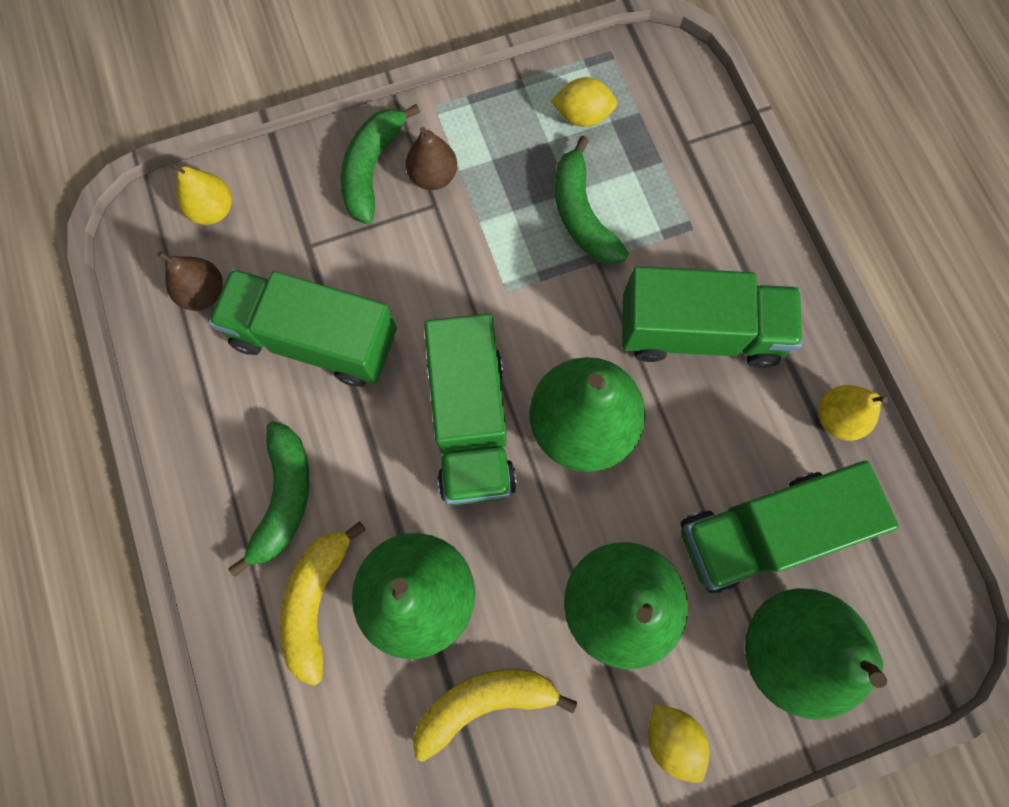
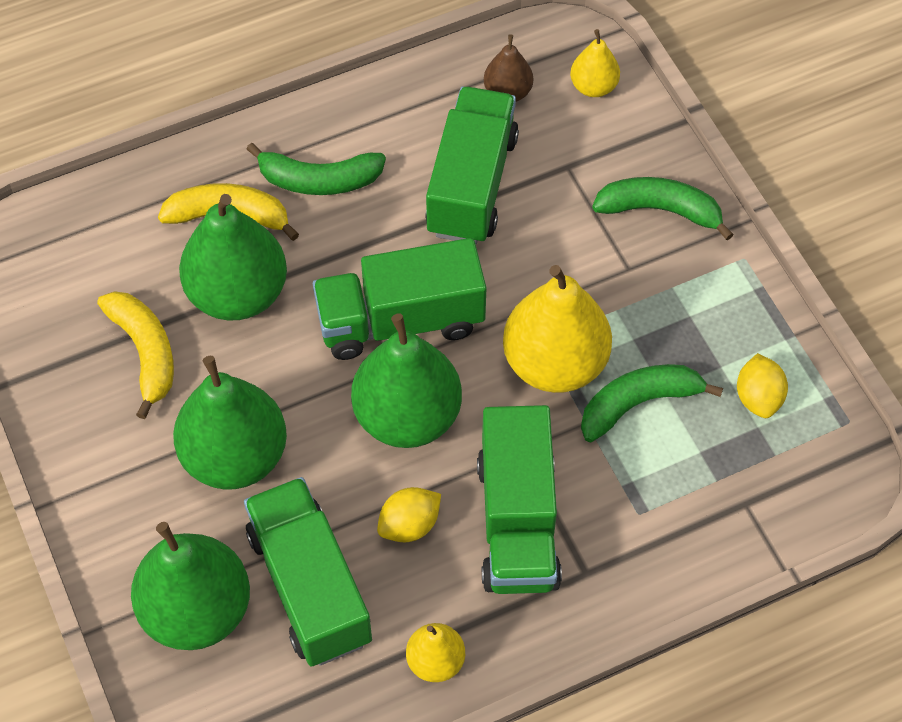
camera: 85 degrees right, 15 degrees down
brown pear [406,127,457,190] -> none
yellow lemon [648,704,709,783] -> yellow lemon moved to [377,487,441,542]
none -> yellow pear [503,265,612,393]

